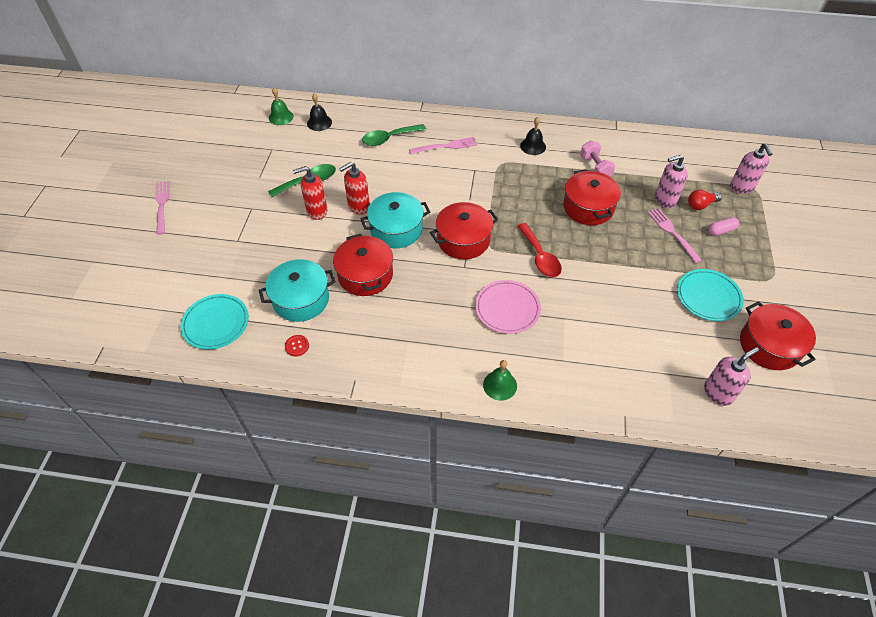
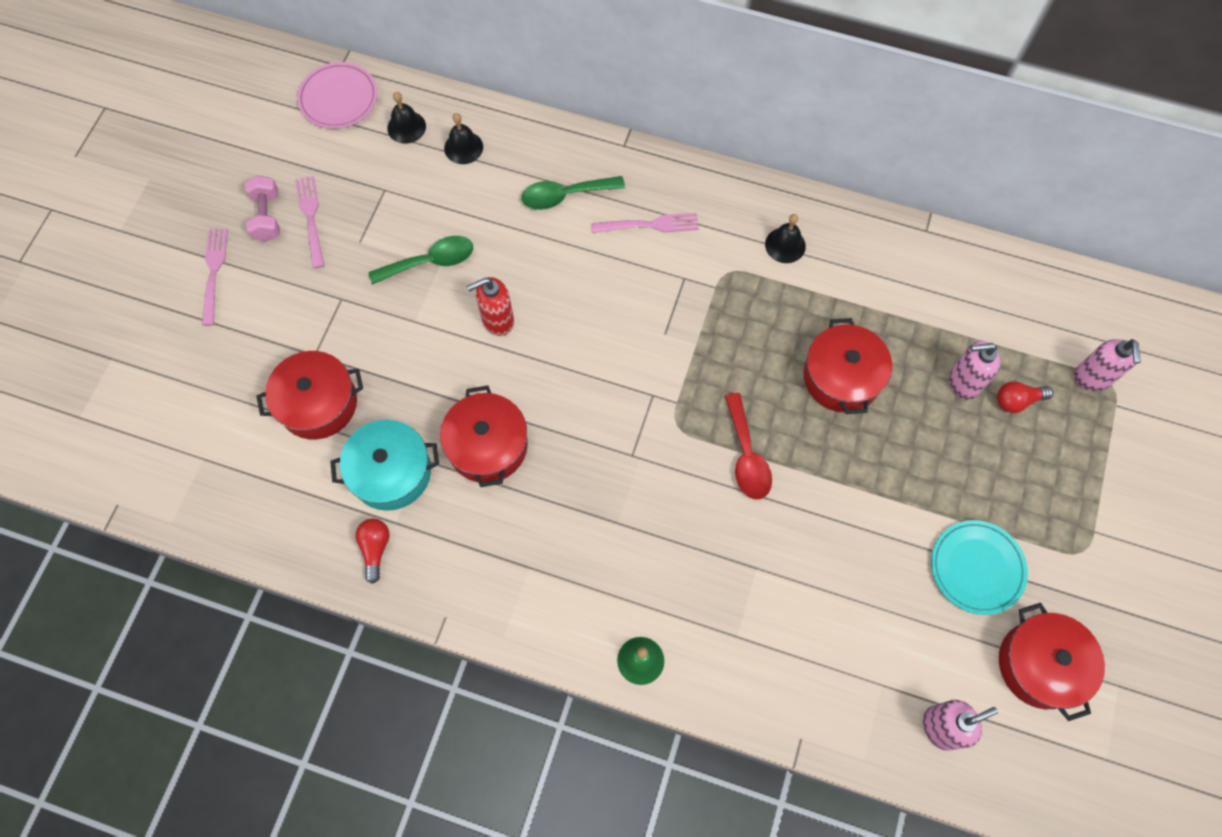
camera: 10 degrees right, 15 degrees up
turquoise plate [180,294,249,350] -> none
green bell [269,88,294,125] -> black bell [387,92,426,144]
red button [285,335,309,356] -> red light bulb [355,519,390,584]
red soap dispenser [293,166,328,220] -> none
turquoise pot [360,192,430,248] -> none
red pot [430,202,498,259] -> red pot moved to [257,351,363,439]
pink plate [475,280,541,334] -> pink plate moved to [297,62,378,129]
pink dumbbell [580,140,615,176] -> pink dumbbell moved to [245,175,280,242]
pink fork [647,208,702,263] -> pink fork moved to [295,176,325,269]
pink capsule [708,217,739,236] -> none

